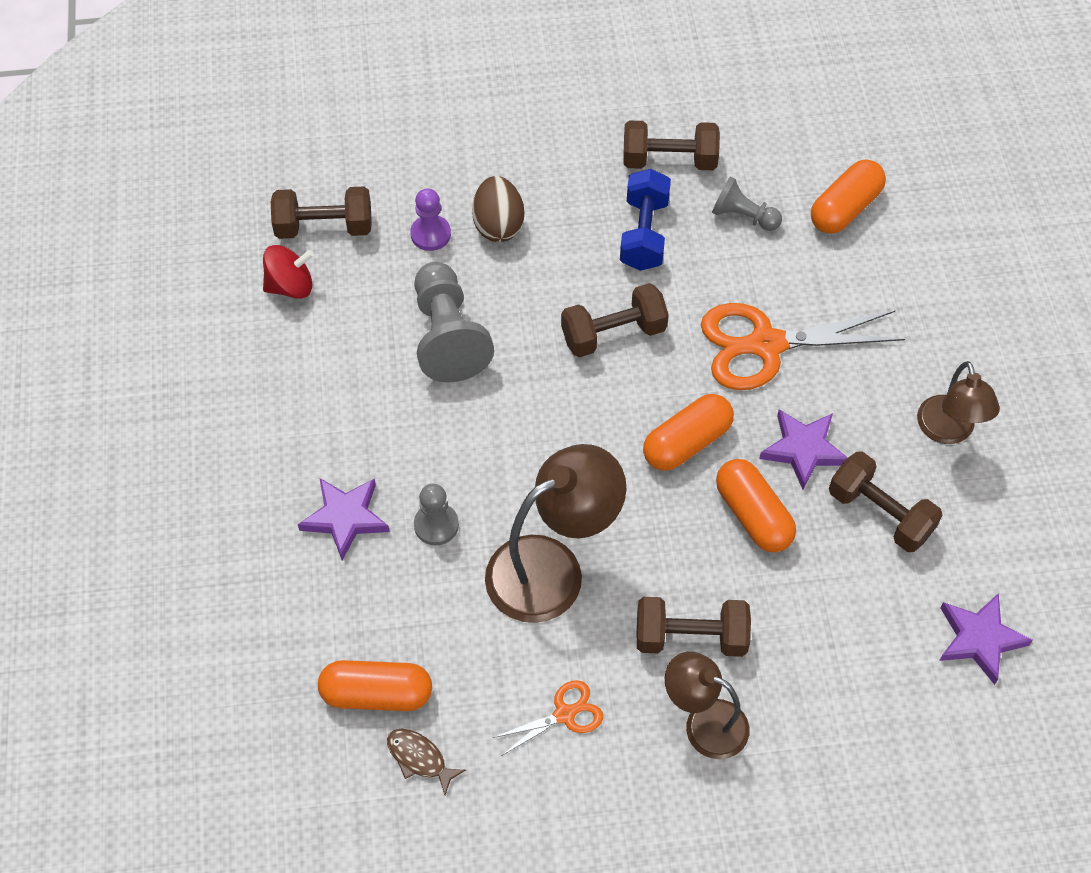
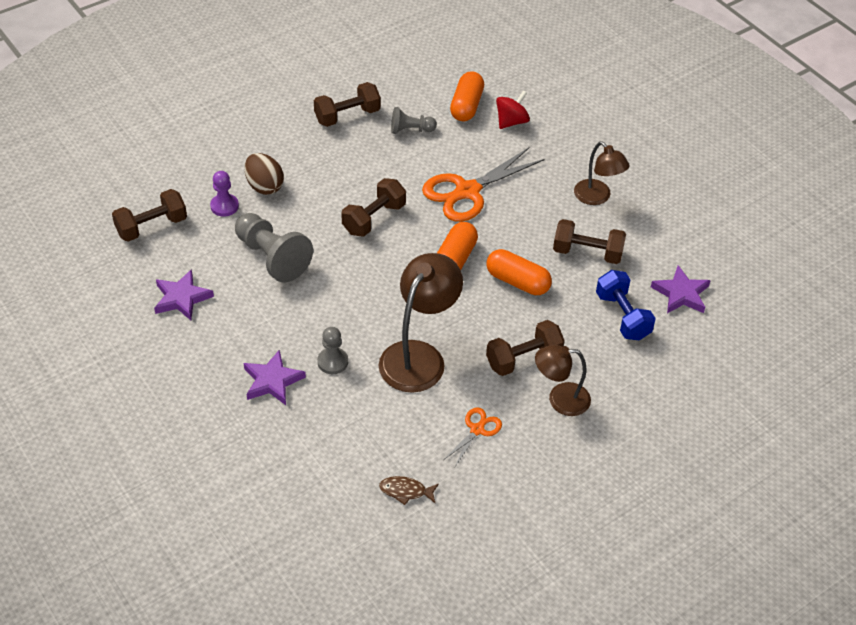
camera: 30 degrees left, 10 degrees down
red spinning top [263,245,314,299] -> red spinning top moved to [496,90,530,129]
orange capsule [318,660,432,711] -> none
blue dumbbell [620,169,671,271] -> blue dumbbell moved to [596,270,656,340]
purple star [759,409,848,490] -> purple star moved to [154,269,214,320]

